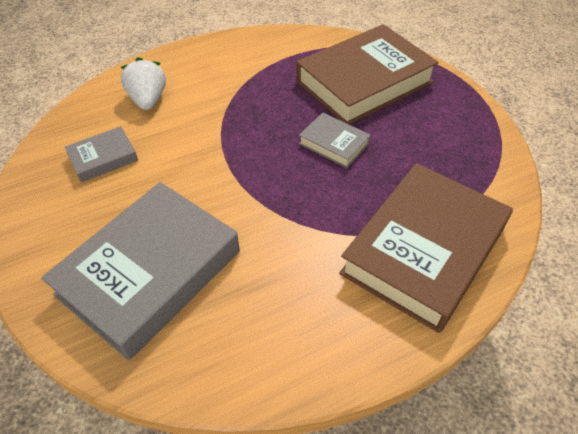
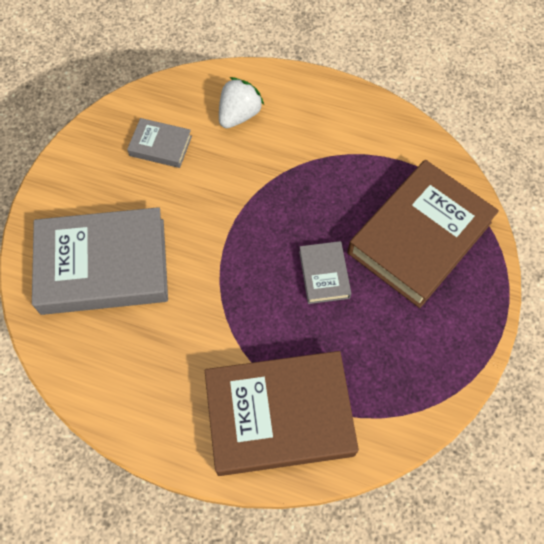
camera: 45 degrees right, 15 degrees up
brown book [296,24,439,125] -> brown book turned 60 degrees counterclockwise [348,160,499,308]

